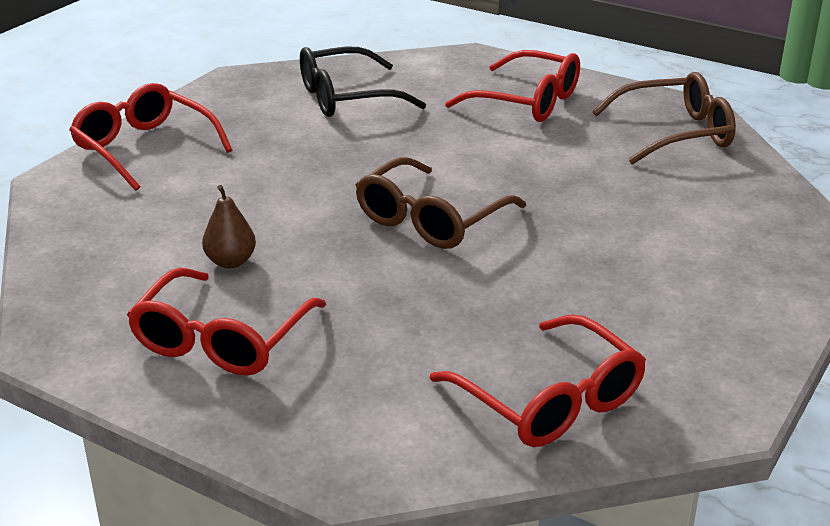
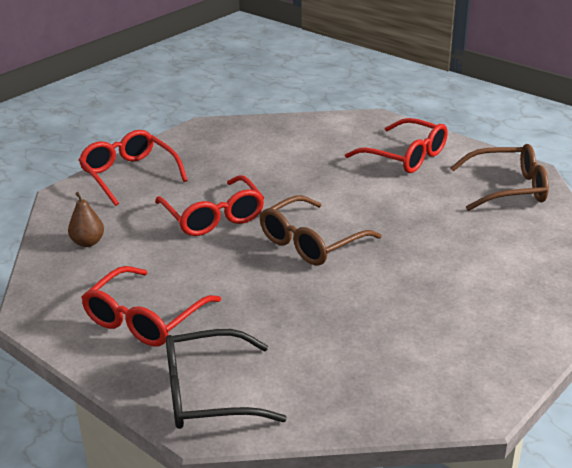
camera: 10 degrees right, 0 degrees up
brown pear [202,185,256,268] -> brown pear moved to [68,192,104,247]
black glasses [300,47,426,117] -> black glasses moved to [165,329,287,429]
red glasses [430,314,646,447] -> red glasses moved to [155,175,264,236]

